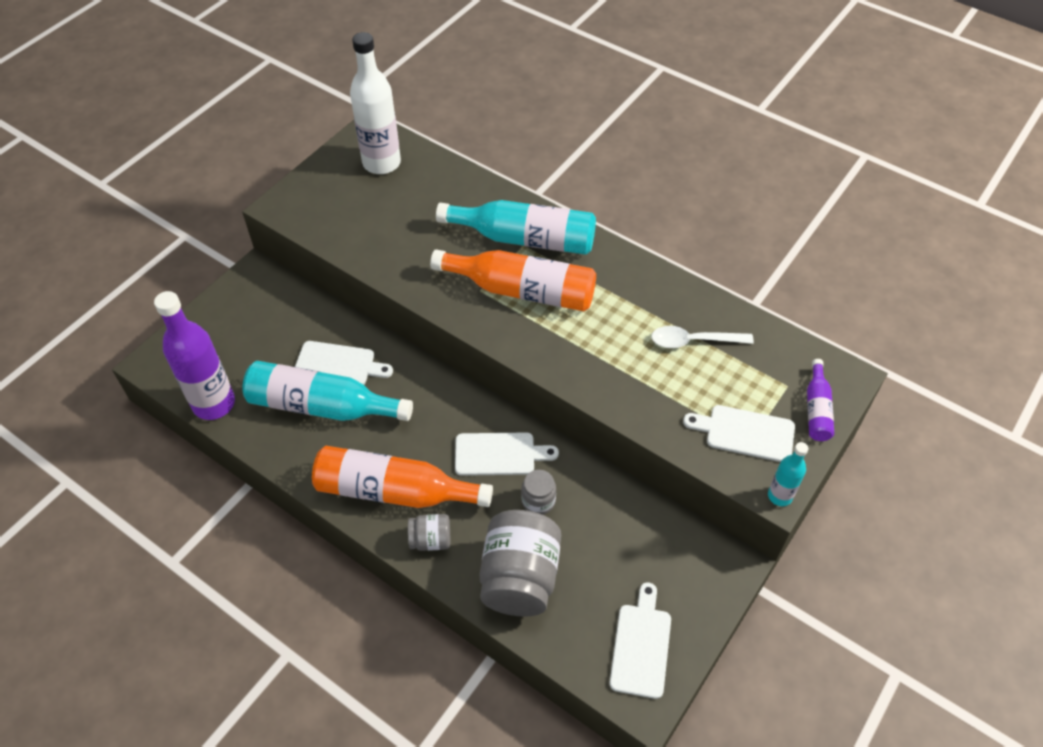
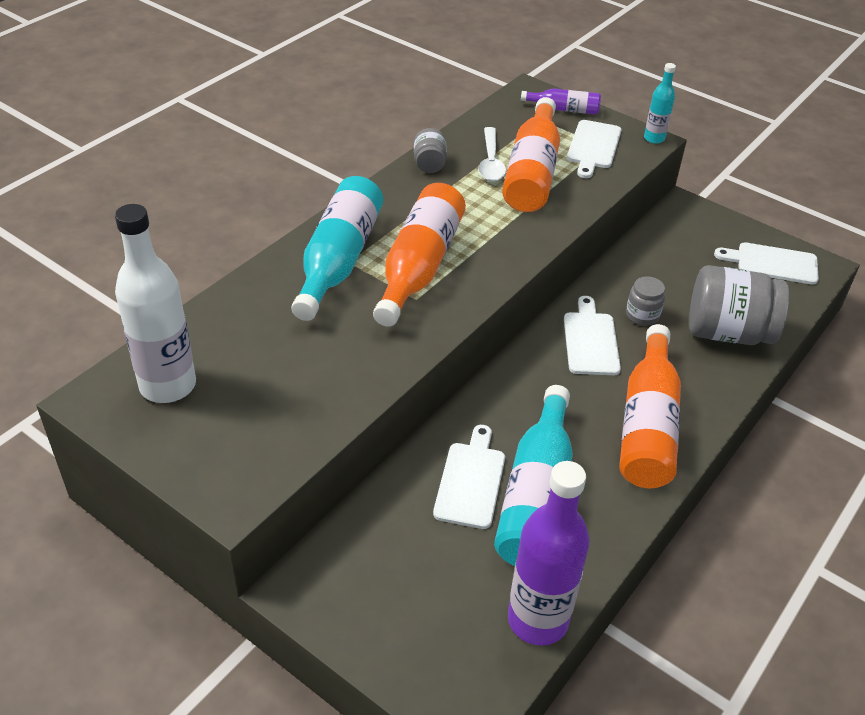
camera: 90 degrees left, 10 degrees down
grey jar [408,514,450,551] -> grey jar moved to [414,128,447,173]
none -> orange bottle [502,97,560,212]

